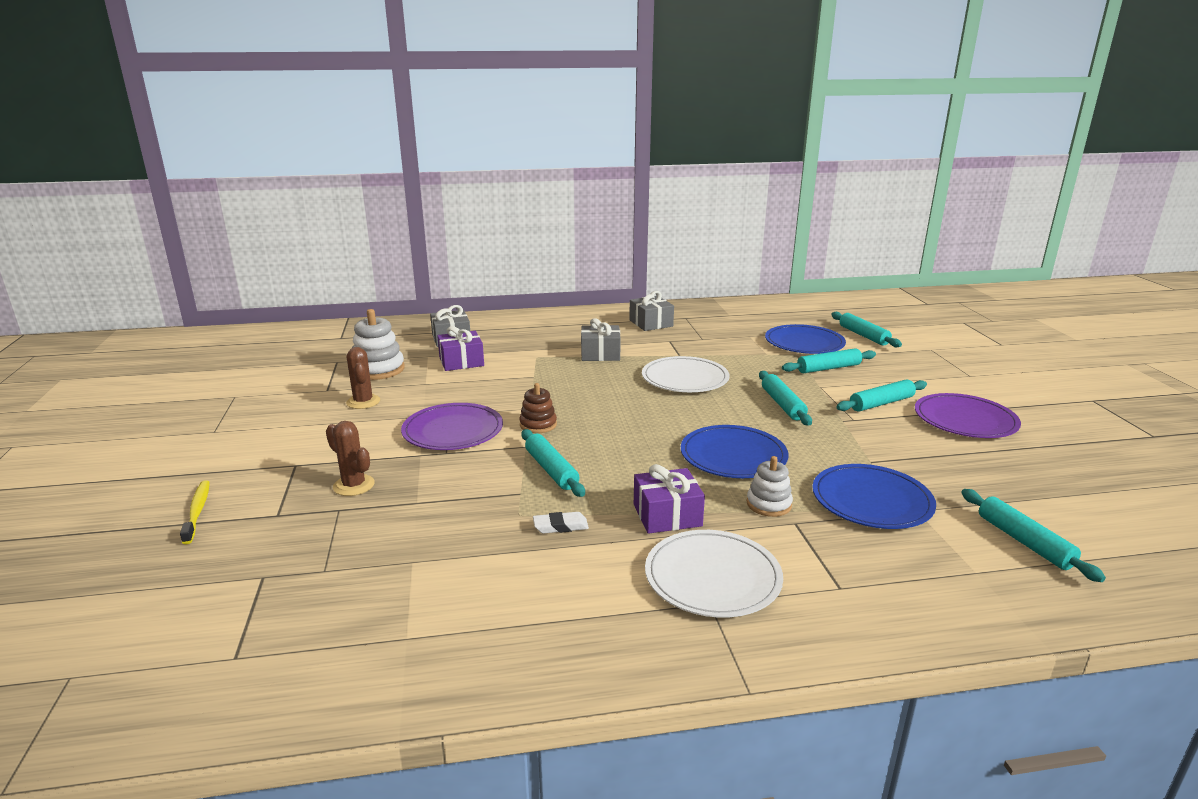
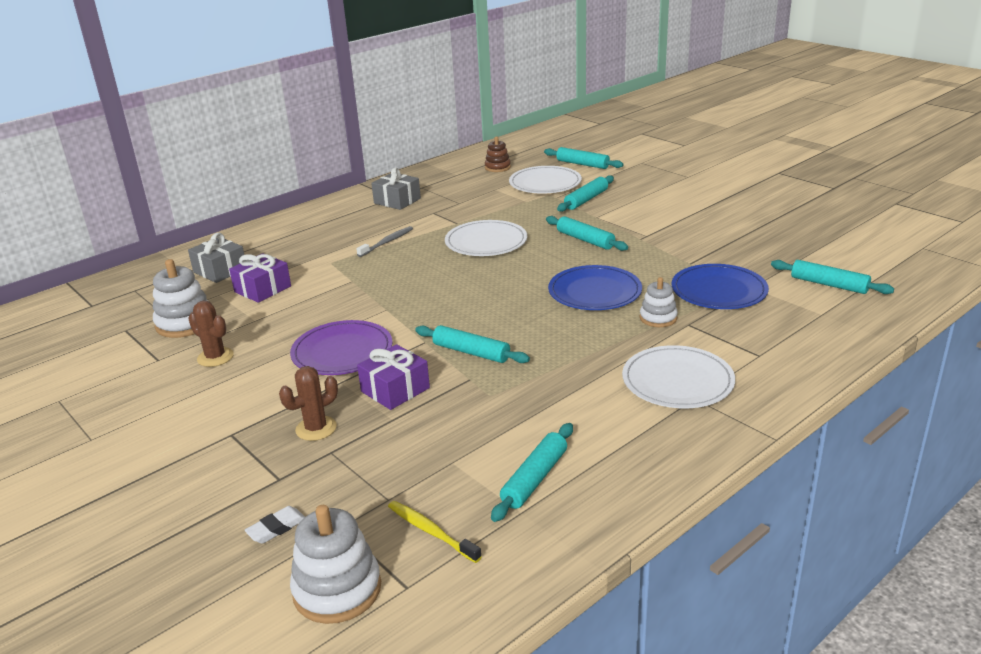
camera: 30 degrees left, 5 degrees up
yellow toothbrush [180,480,210,544] -> yellow toothbrush moved to [388,501,482,563]
brown cactus [326,421,375,496] -> brown cactus turned 45 degrees counterclockwise [279,366,338,441]
brown stacking toy [519,383,557,433] -> brown stacking toy moved to [485,137,511,172]
white eraser [533,512,589,533] -> white eraser moved to [245,506,305,544]
grey gift [581,318,621,361] -> grey toothbrush [356,226,413,257]
purple gift [634,464,705,534] -> purple gift moved to [357,344,430,410]
blue plate [765,324,846,354] -> white plate [509,166,582,194]
turquoise rolling pin [836,379,927,412] -> turquoise rolling pin moved to [491,423,573,522]
purple plate [915,393,1021,438] -> none
none -> white stacking toy [290,505,381,624]

